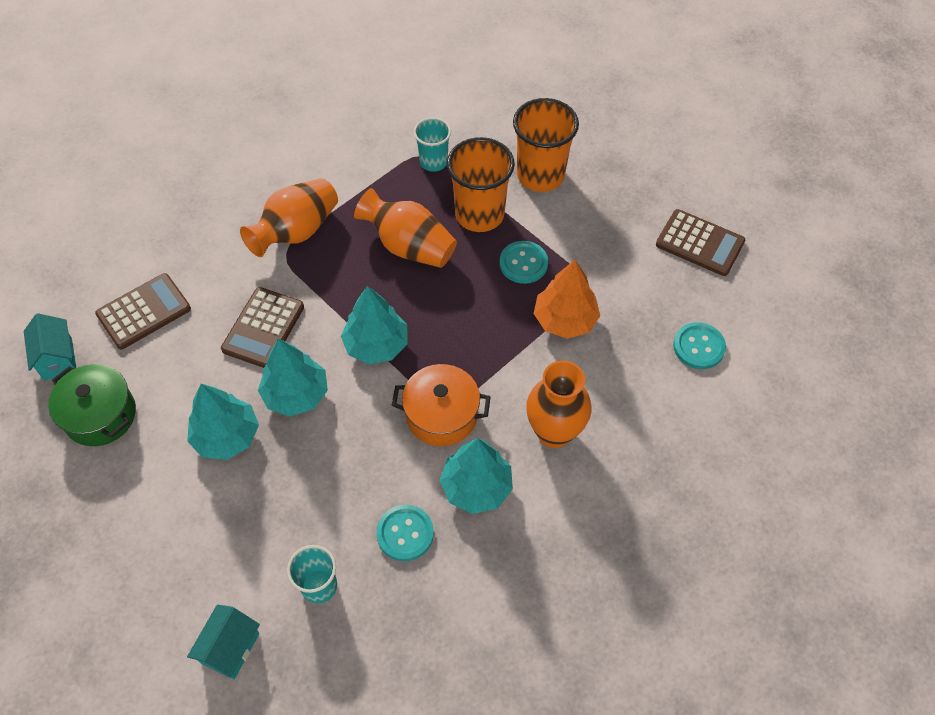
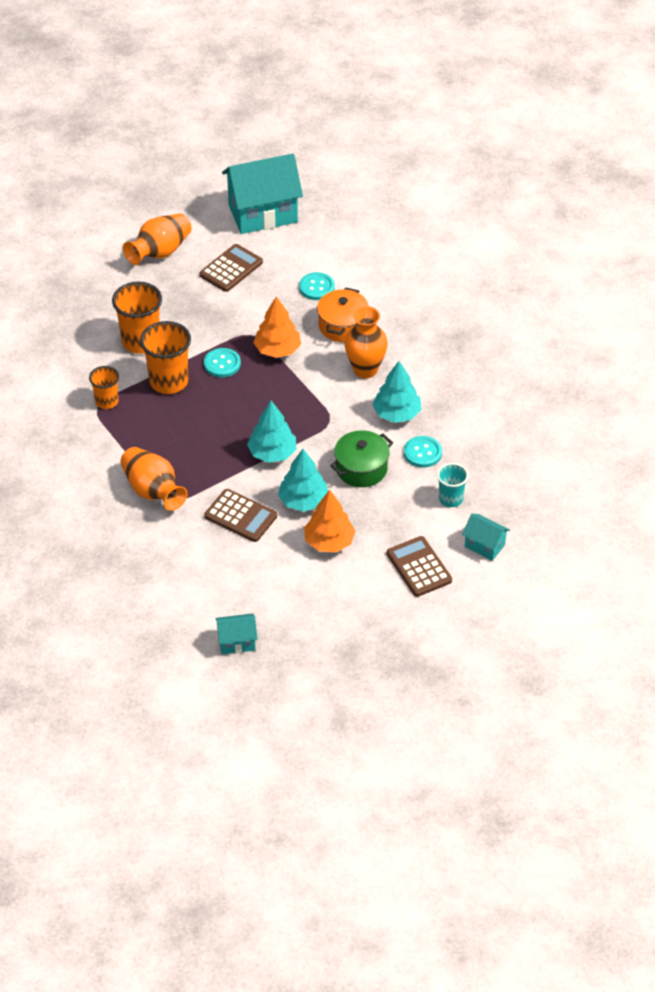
camera: 80 degrees left, 10 degrees down
green pot [48,364,136,446] -> green pot moved to [330,430,393,487]
brown calculator [95,273,191,349] -> brown calculator moved to [387,536,452,597]
turquoise tree [187,384,259,460] -> orange tree [304,489,356,552]
orange vase [354,188,457,268] -> orange vase moved to [123,213,191,265]
orange pot [392,364,491,446] -> orange pot moved to [317,287,369,342]
turquoise cup [414,117,451,172] -> orange cup [89,366,119,409]
none -> turquoise house [222,154,303,234]

